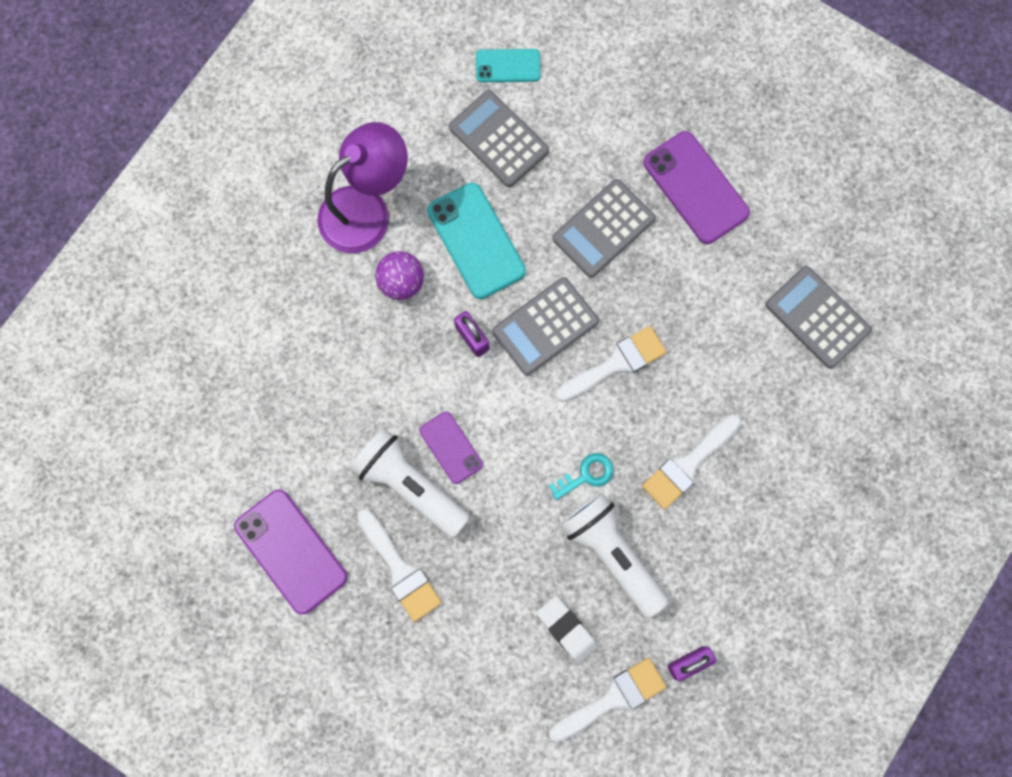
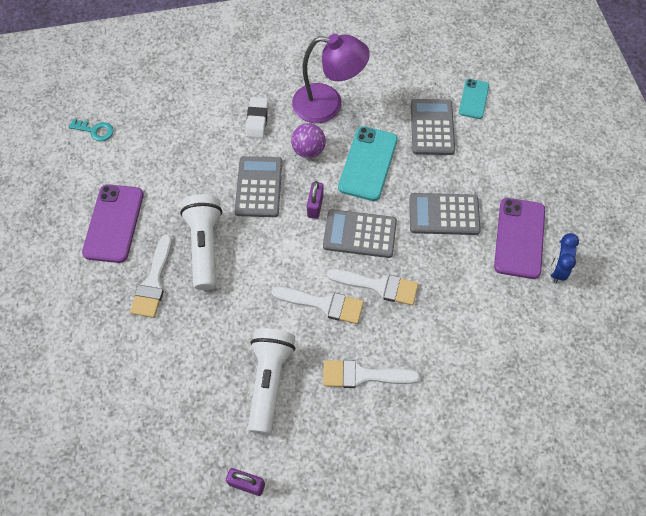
camera: 45 degrees right, 15 degrees down
purple phone [419,411,483,484] -> none
turquoise phone [476,49,541,82] -> turquoise phone turned 60 degrees clockwise [459,79,489,119]
white eraser [537,596,598,664] -> white eraser moved to [246,97,268,138]
turquoise key [549,453,614,500] -> turquoise key moved to [69,119,114,142]
white brush [549,658,667,742] -> white brush moved to [272,287,364,324]
grey calculator [765,266,872,369] -> grey calculator moved to [234,156,282,217]
none -> blue clock [550,233,579,283]

